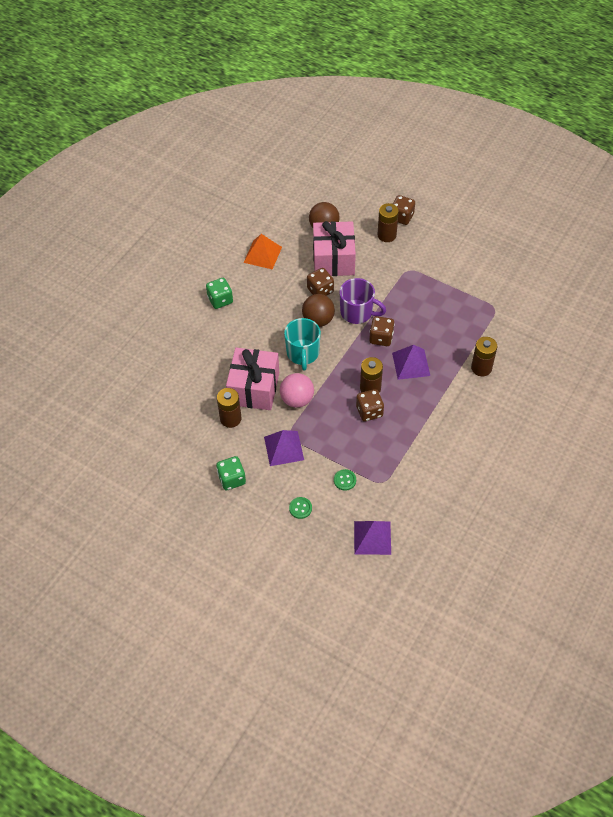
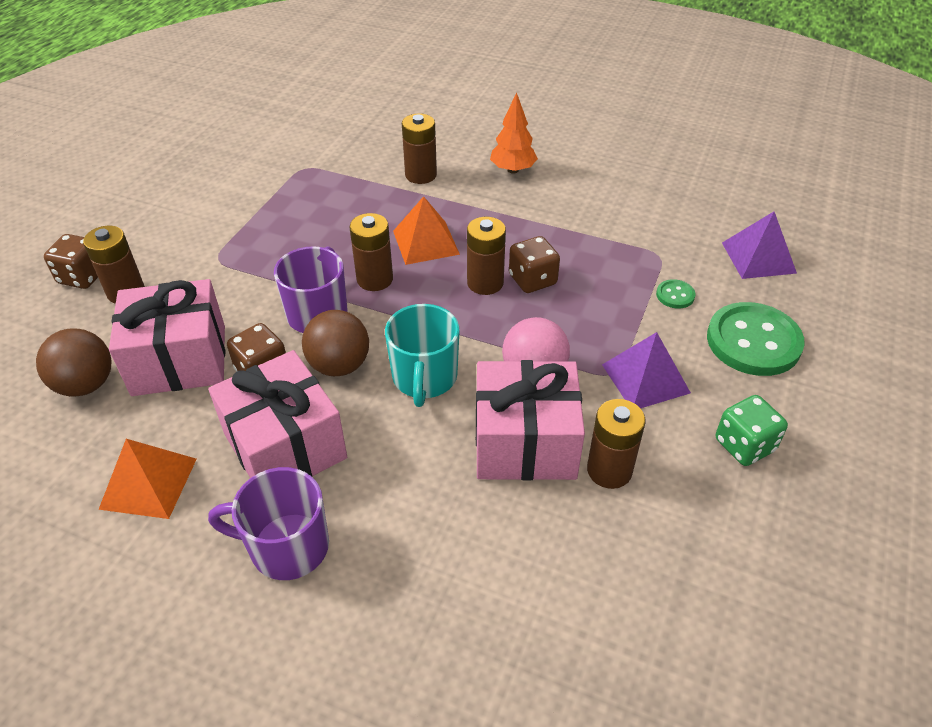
camera: 100 degrees left, 10 degrees down
green dice [206,278,233,309] -> purple mug [208,467,329,580]
turquoise mug [284,318,321,370] -> turquoise mug turned 105 degrees clockwise [385,304,460,407]
green button [289,497,312,519] -> green button [707,302,805,376], size x2.30
brown dice [369,316,395,346] -> brown battery [350,213,393,291]
purple pyramid [392,345,430,380] -> orange pyramid [393,196,460,265]
none -> pink gift [208,350,347,478]
none -> orange tree [490,92,538,174]

